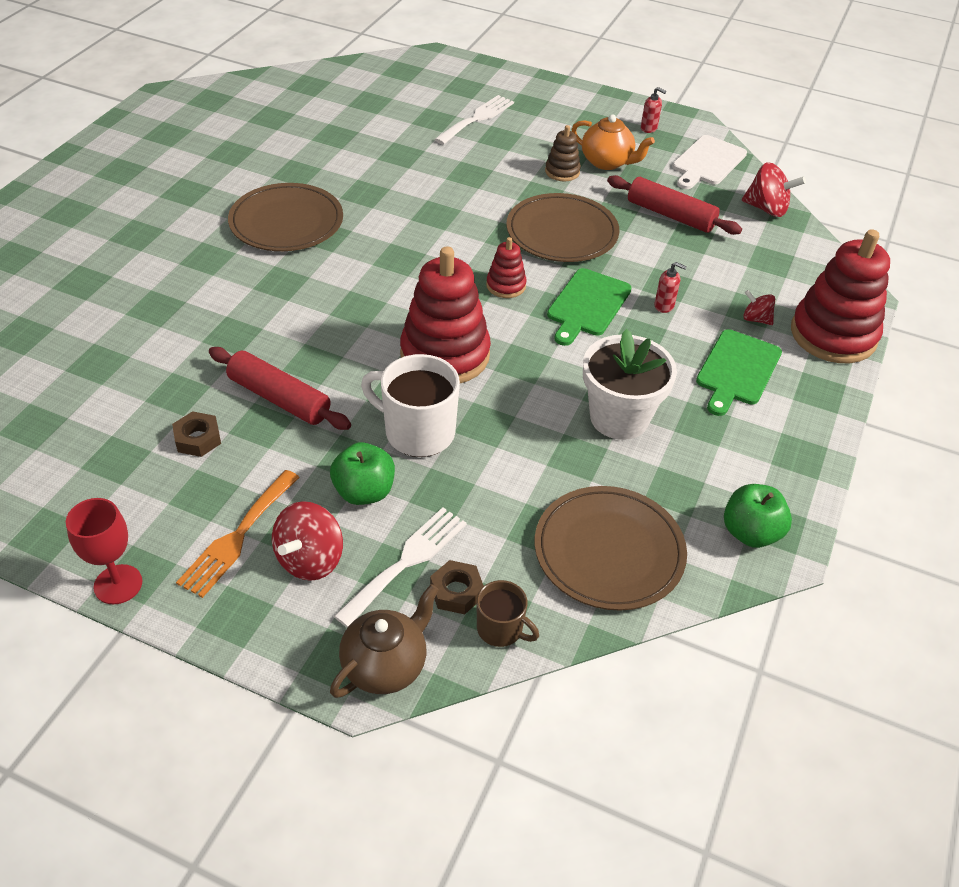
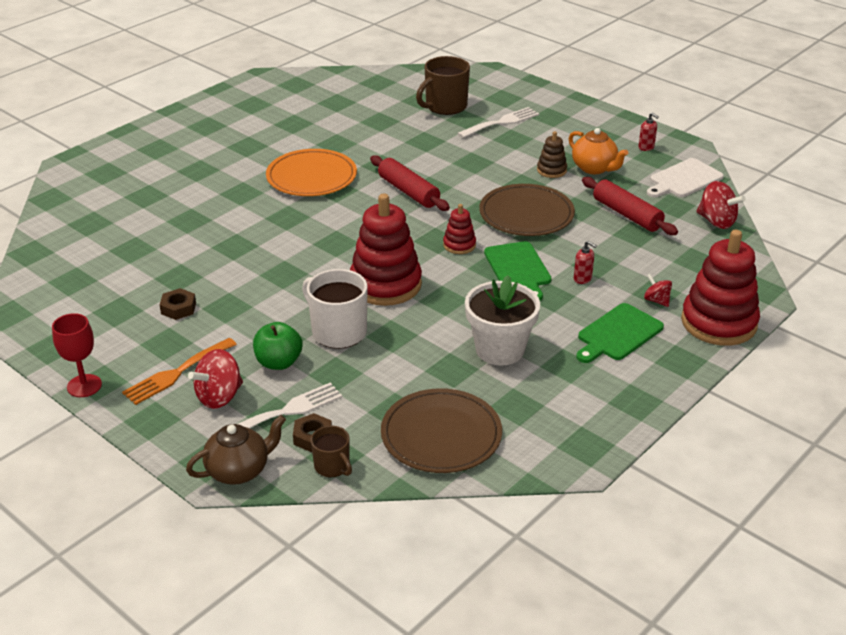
camera: 20 degrees right, 10 degrees down
red rolling pin [209,347,351,430] -> red rolling pin moved to [370,155,450,211]
brown plate [228,183,343,251] -> orange plate [266,149,357,196]
green cutting board [547,268,632,346] -> green cutting board turned 60 degrees counterclockwise [484,241,552,300]
green apple [724,484,792,548] -> none
none -> brown mug [416,56,470,115]

